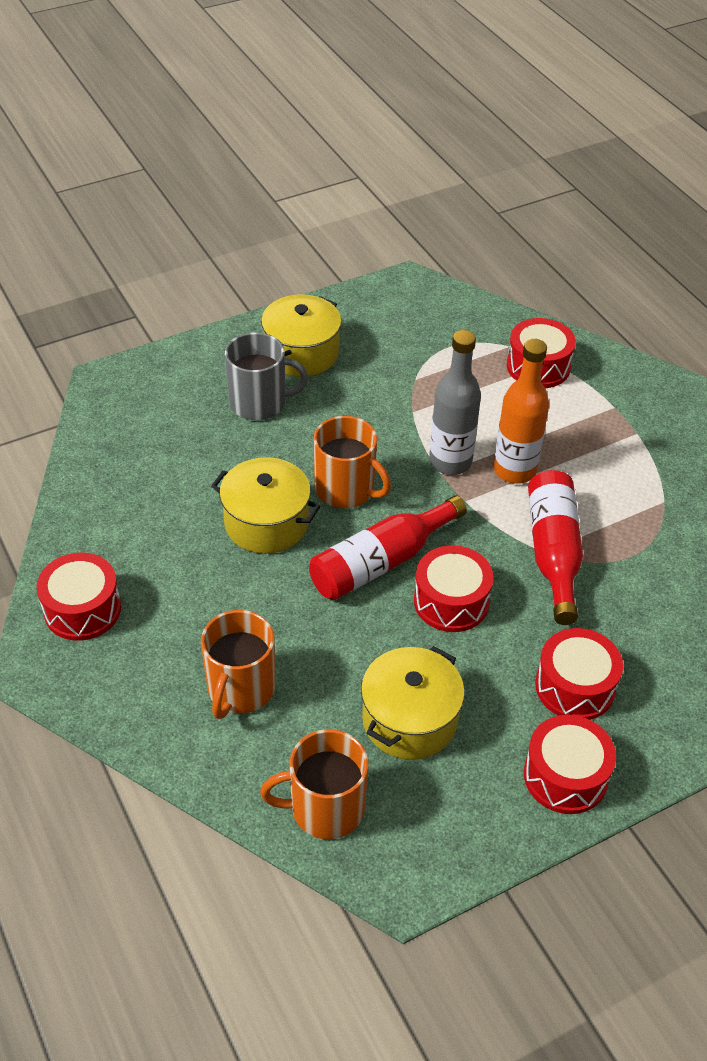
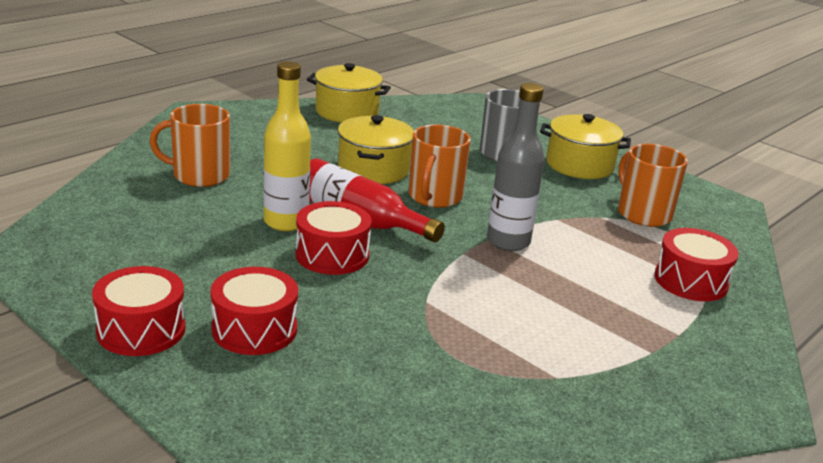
camera: 70 degrees right, 20 degrees down
red drum [37,553,121,641] -> none
orange mug [260,729,368,839] -> orange mug moved to [618,144,688,227]
yellow pot [361,646,465,760] -> yellow pot moved to [307,63,391,123]
orange bottle [493,339,549,484] -> none
red bottle [528,470,583,625] -> none
none -> yellow bottle [263,61,311,231]

